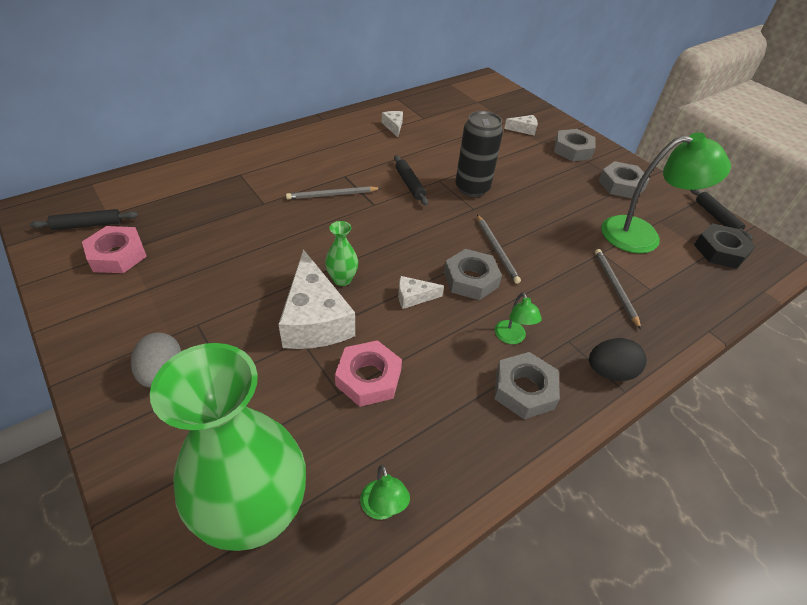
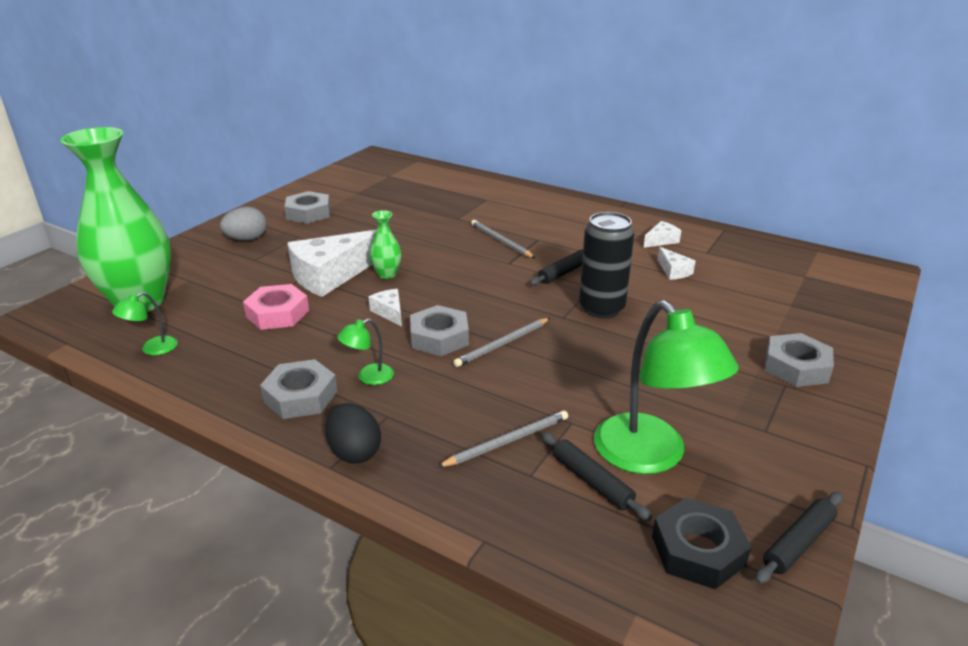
camera: 70 degrees right, 15 degrees down
black rolling pin [30,209,138,230] -> black rolling pin moved to [541,432,652,521]
pink nut [82,226,147,273] -> none
white cheese [504,115,538,136] -> white cheese moved to [658,247,696,280]
grey nut [598,161,650,198] -> grey nut moved to [284,191,330,224]

